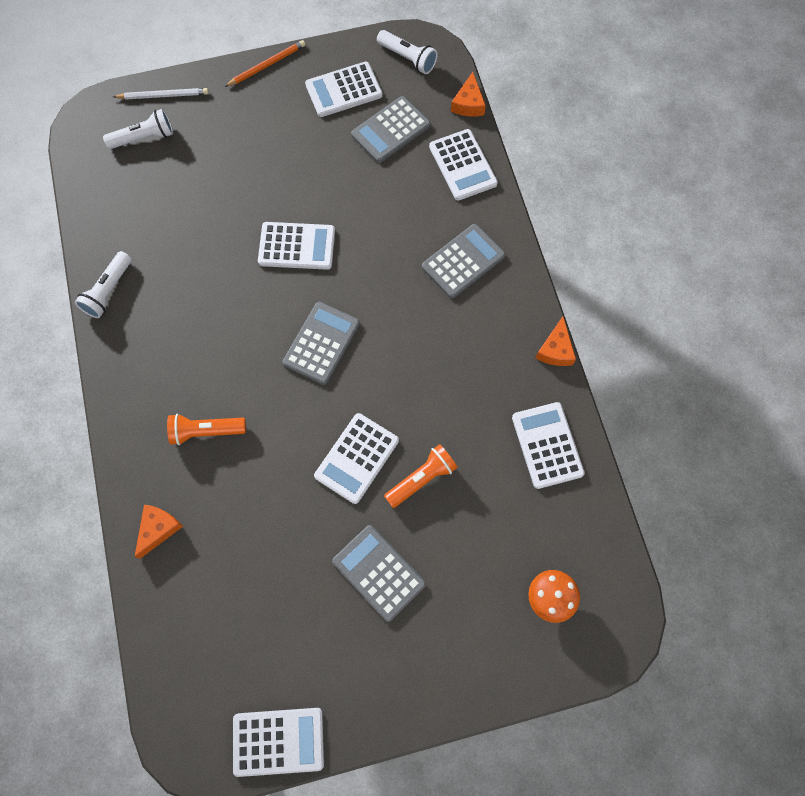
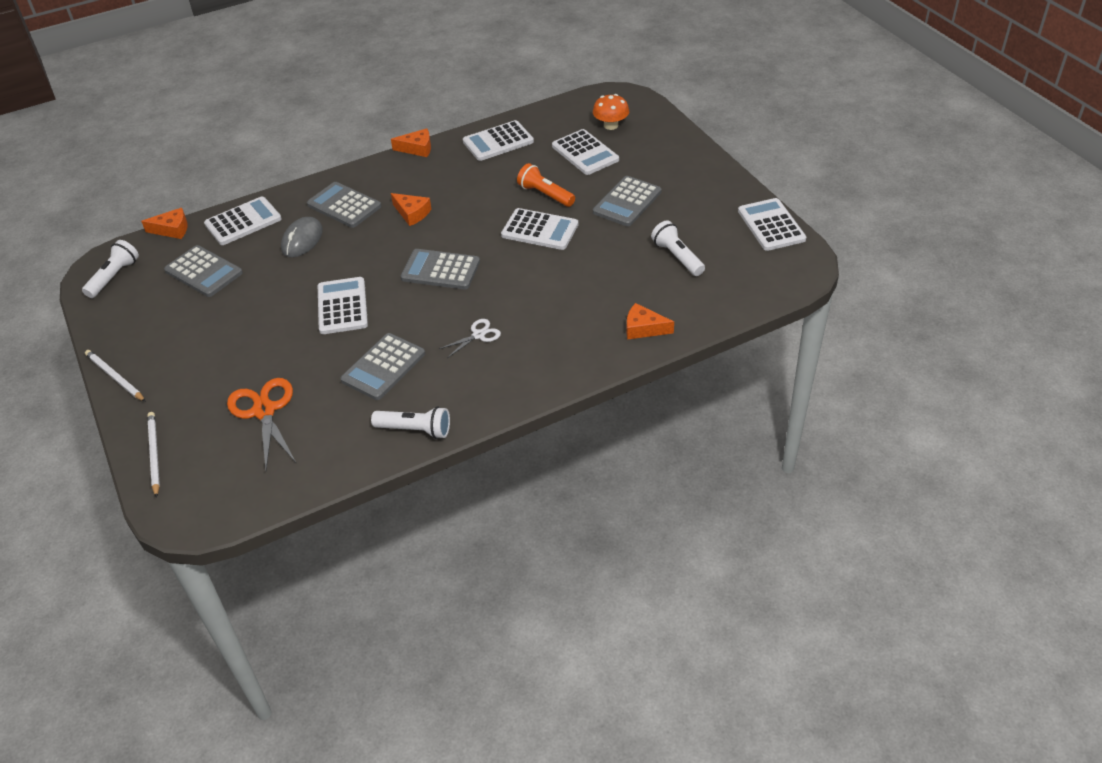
camera: 100 degrees left, 25 degrees down
white flashlight [103,109,173,149] -> white flashlight moved to [651,221,705,276]
orange flashlight [167,414,246,445] -> none
orange pencil [225,40,306,87] -> white pencil [85,350,146,402]
white calculator [305,62,383,117] -> white calculator moved to [552,129,619,175]
none -> orange scissors [227,378,297,470]
none -> grey mouse [281,217,323,257]
none -> grey calculator [340,333,425,400]
none -> orange cheese [391,193,431,226]
none -> white scissors [439,319,501,358]

